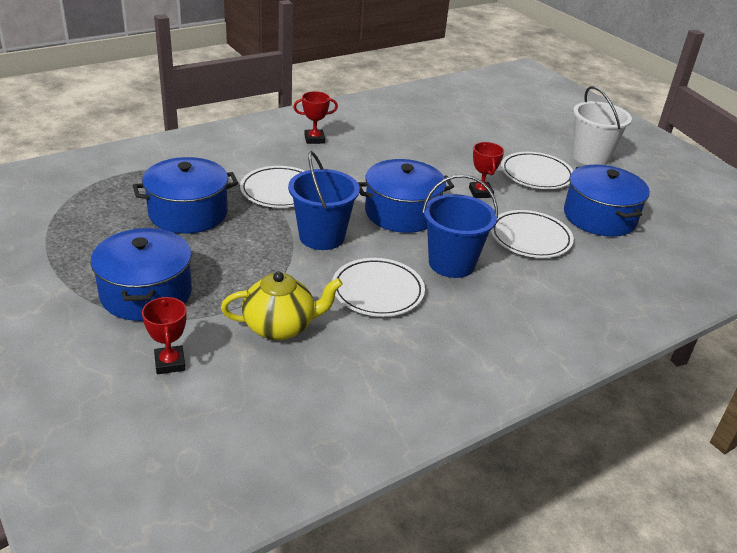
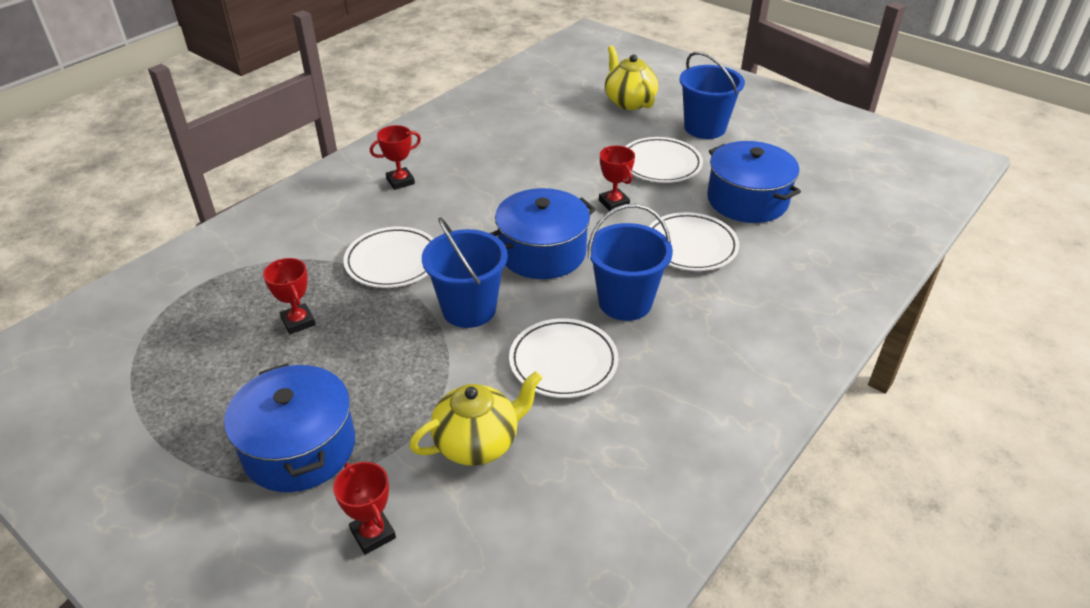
camera: 15 degrees left, 5 degrees up
blue pot [132,157,238,234] -> red trophy [263,258,316,334]
white bucket [572,86,632,165] -> blue bucket [679,52,745,139]
none -> yellow teapot [605,46,658,110]

